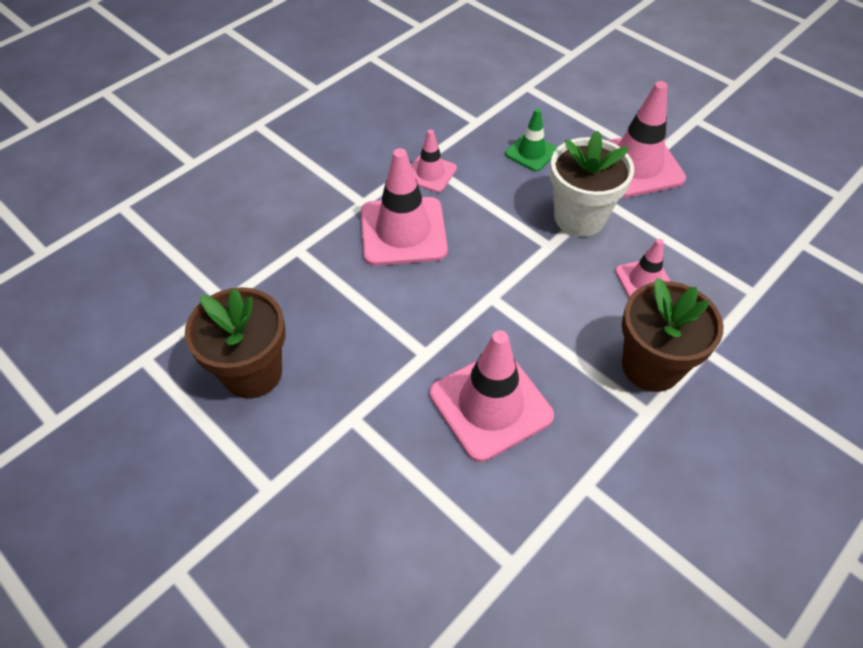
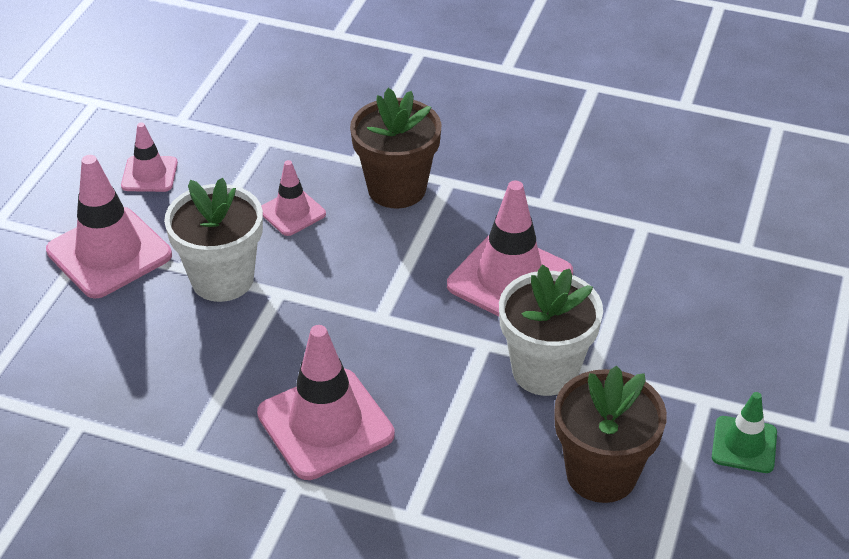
camera: 115 degrees left, 10 degrees down
pink traffic cone [411,129,457,193] -> pink traffic cone moved to [121,122,178,192]
green traffic cone [505,108,557,171] -> green traffic cone moved to [712,392,777,473]
none -> white flower pot [499,264,603,396]

